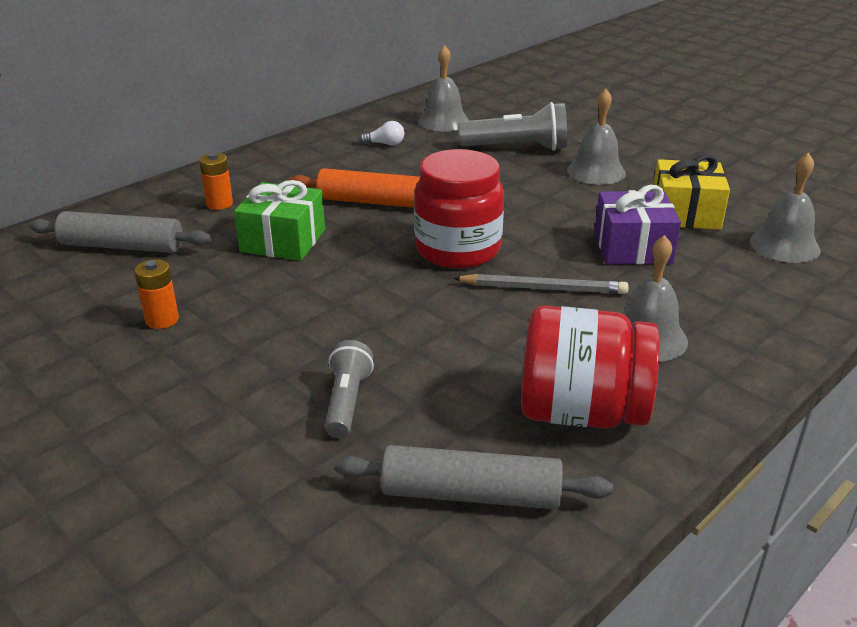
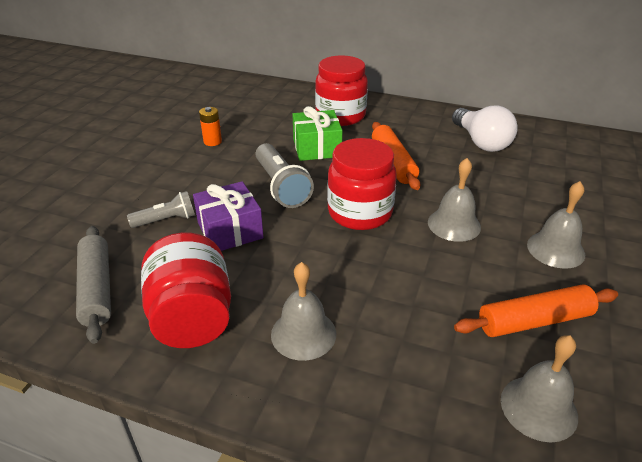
camera: 65 degrees right, 5 degrees up
grey rolling pin [29,211,211,253] -> none
orange battery [199,153,233,210] -> red jar [315,55,368,126]
white light bulb [359,121,404,146] -> white light bulb [452,105,518,152], size x2.32
grey bell [418,45,469,131] -> grey bell moved to [428,158,481,242]
grey pencil [453,274,629,294] -> none
grey flashlight [458,102,567,151] -> grey flashlight moved to [256,143,314,208]
purple gift [595,185,681,264] -> purple gift moved to [193,181,264,251]
yellow gift [654,154,730,230] -> orange rolling pin [454,284,618,337]

